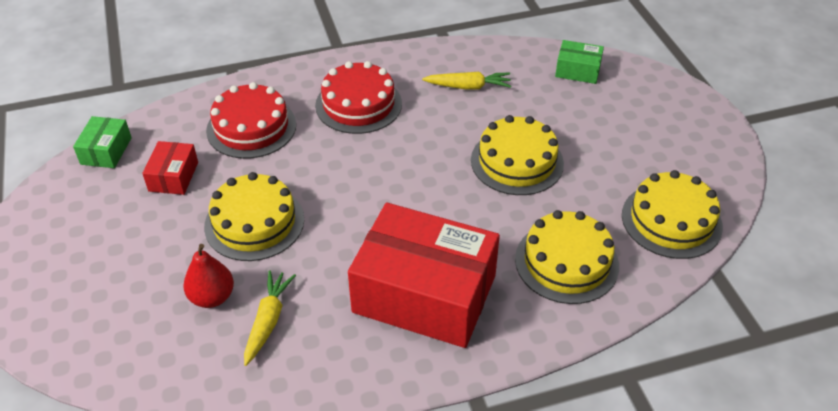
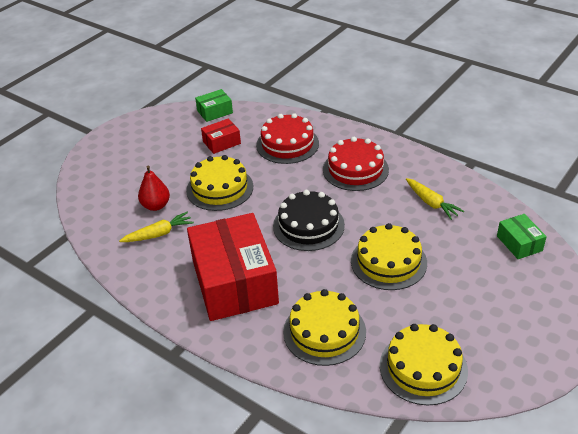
camera: 55 degrees right, 5 degrees down
none -> black cake [273,190,345,251]

